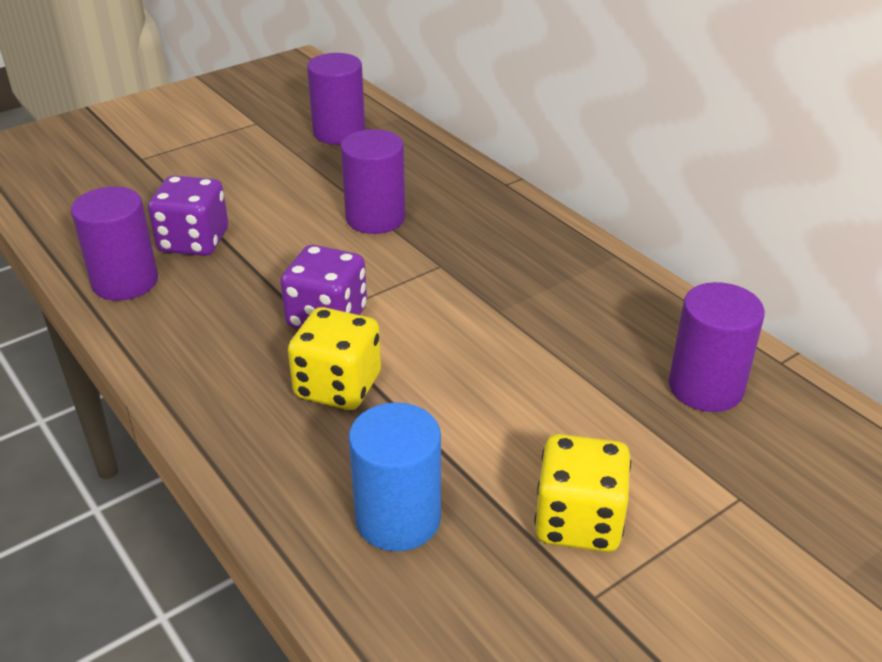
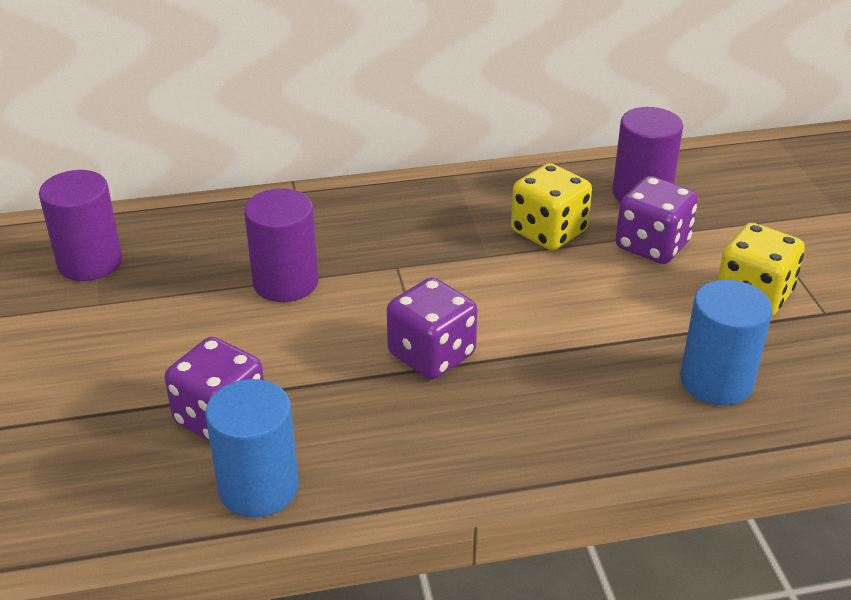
camera: 65 degrees left, 0 degrees up
purple cylinder [71,187,158,301] -> blue cylinder [205,379,299,518]
yellow dice [288,307,381,410] -> yellow dice moved to [511,163,592,250]
none -> purple dice [615,176,698,264]

